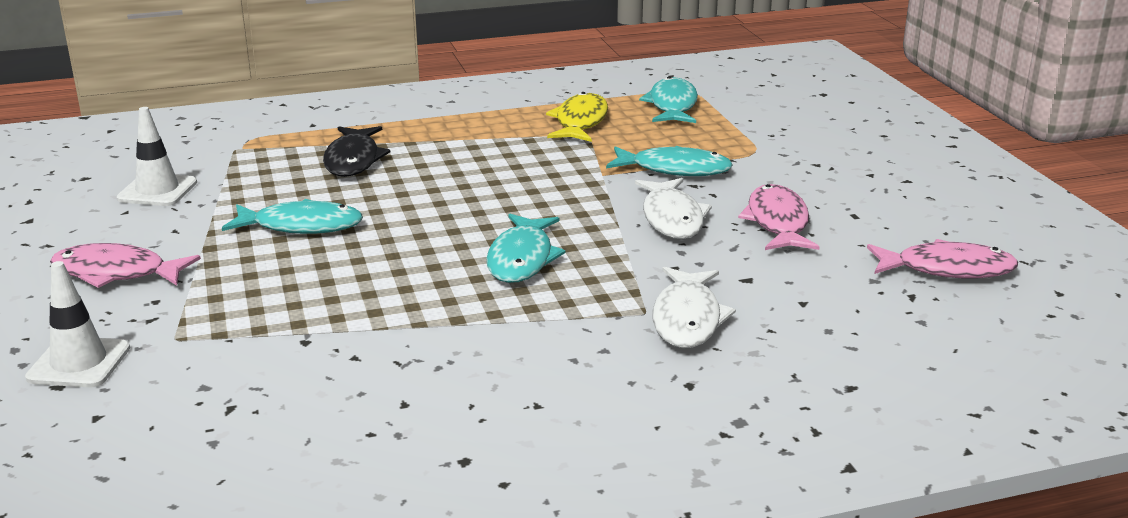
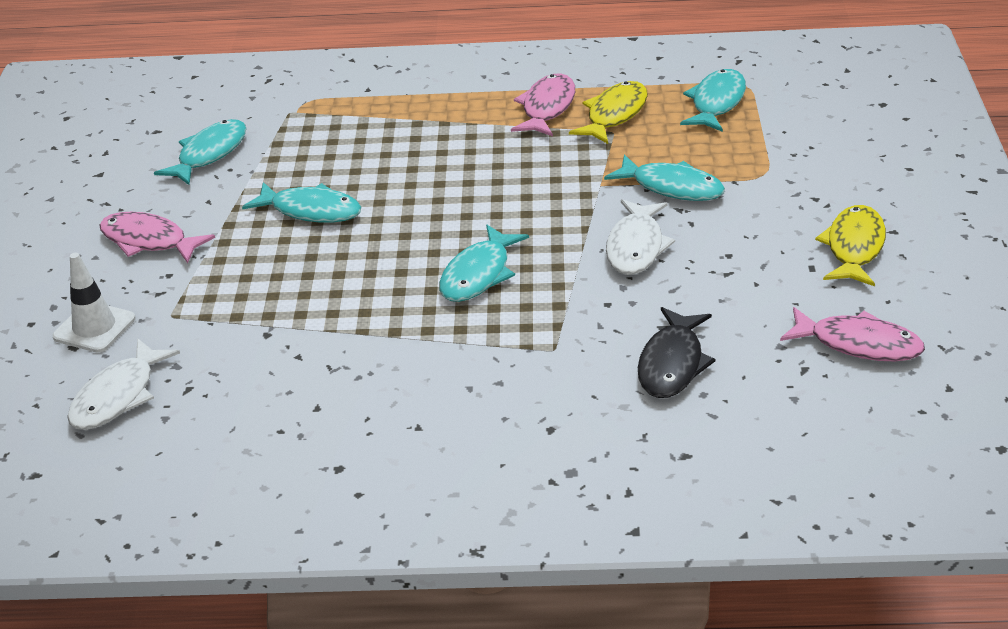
camera: 20 degrees right, 10 degrees up
white traffic cone [117,107,197,206] -> turquoise fish [154,119,247,185]
black fish [323,126,390,177] -> black fish moved to [638,307,716,398]
white fish [652,267,736,348] -> white fish moved to [67,338,180,430]
pink fish [738,184,819,250] -> pink fish moved to [511,73,575,136]
none -> yellow fish [815,205,886,286]

